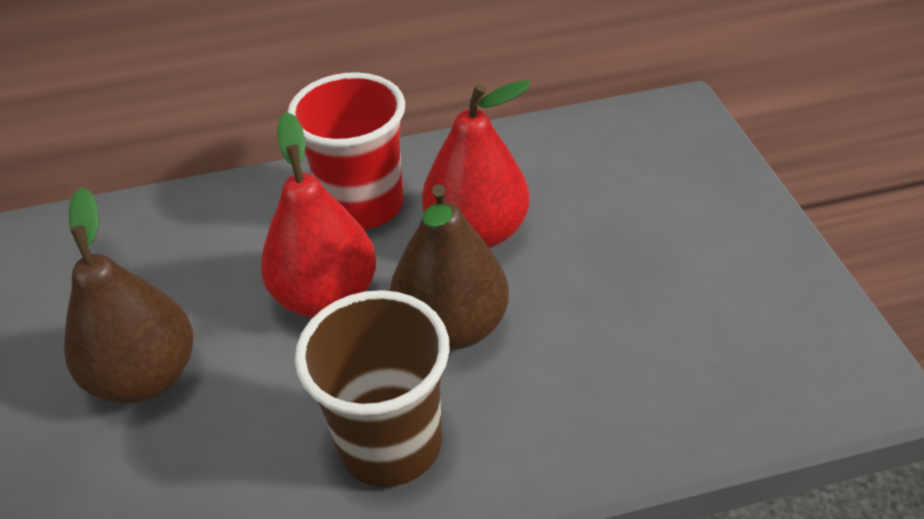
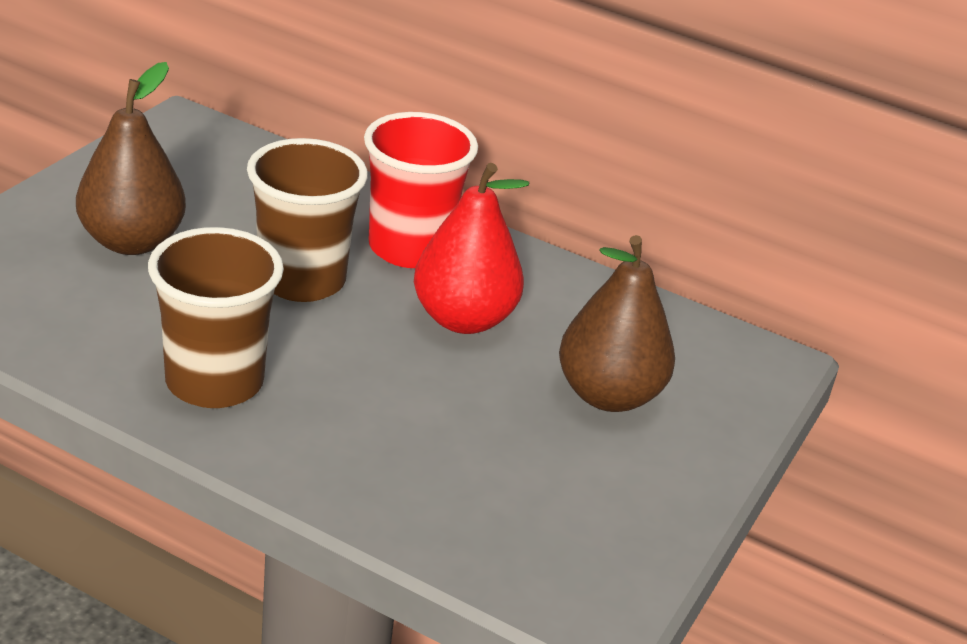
camera: 35 degrees right, 10 degrees down
red pear [261,112,377,317] -> brown cup [247,138,368,302]
brown pear [390,184,509,350] -> brown pear moved to [559,235,675,412]

